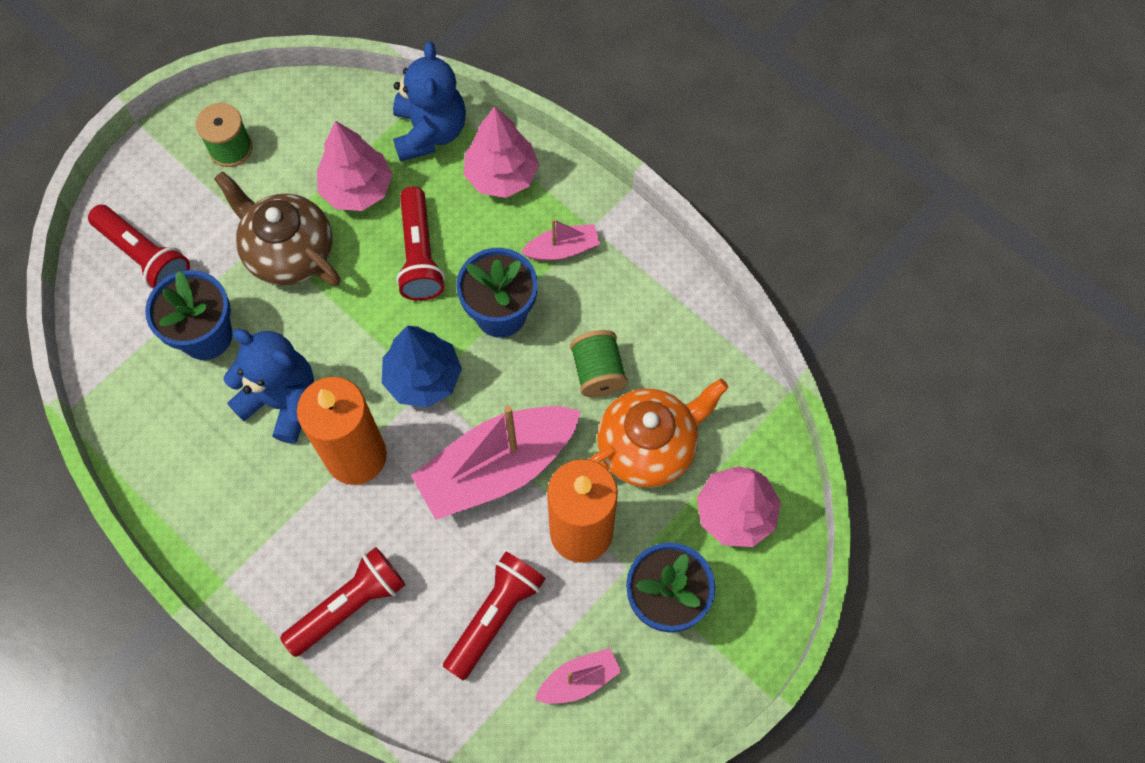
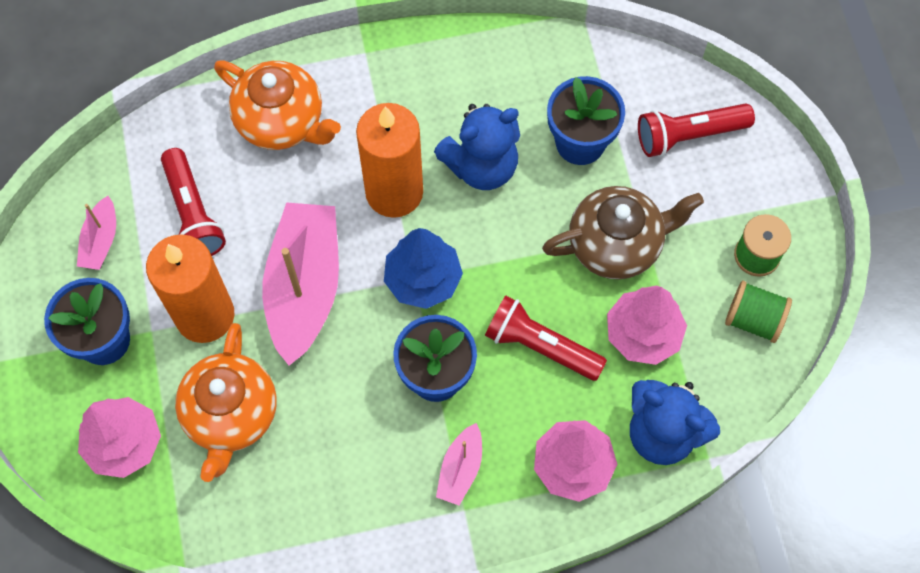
camera: 125 degrees right, 0 degrees up
red flashlight [280,547,405,657] -> orange teapot [214,60,341,150]
green spool [570,330,628,397] -> green spool moved to [725,281,792,343]

